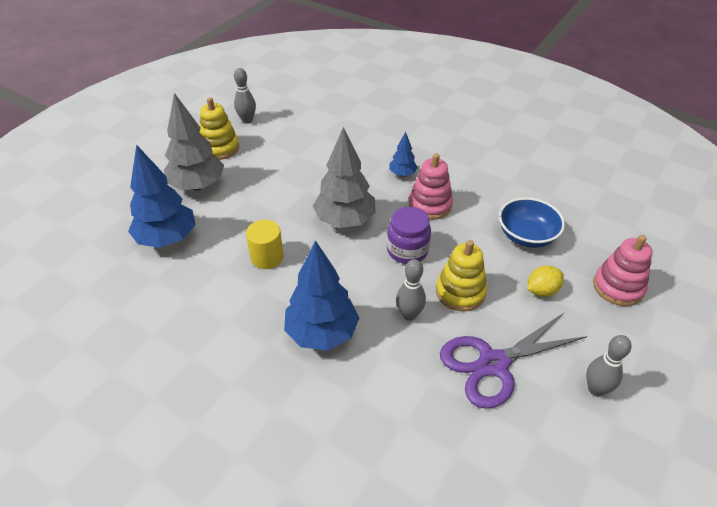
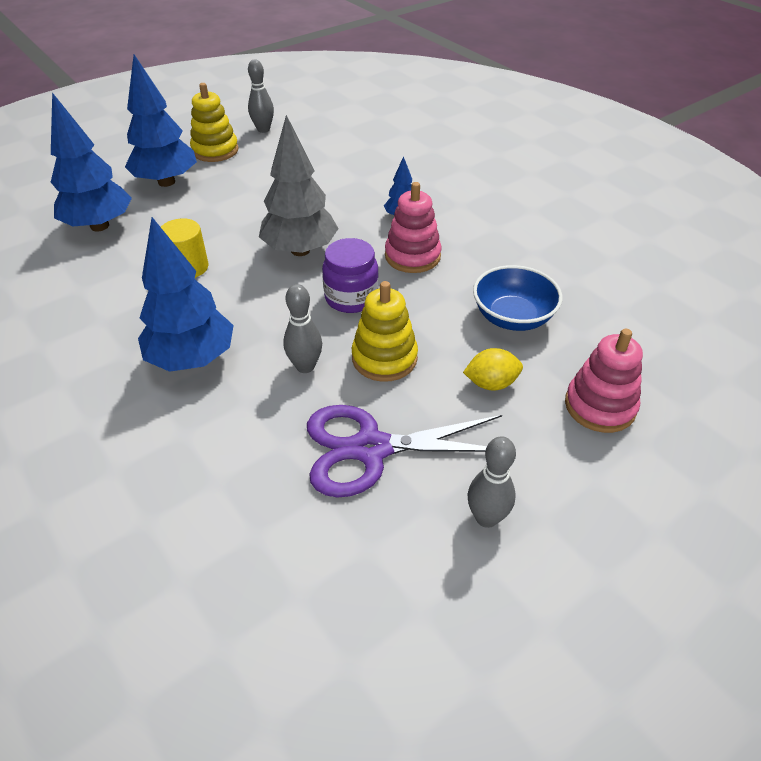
camera: 20 degrees right, 0 degrees up
grey tree [164,93,224,191] -> blue tree [125,55,197,187]

